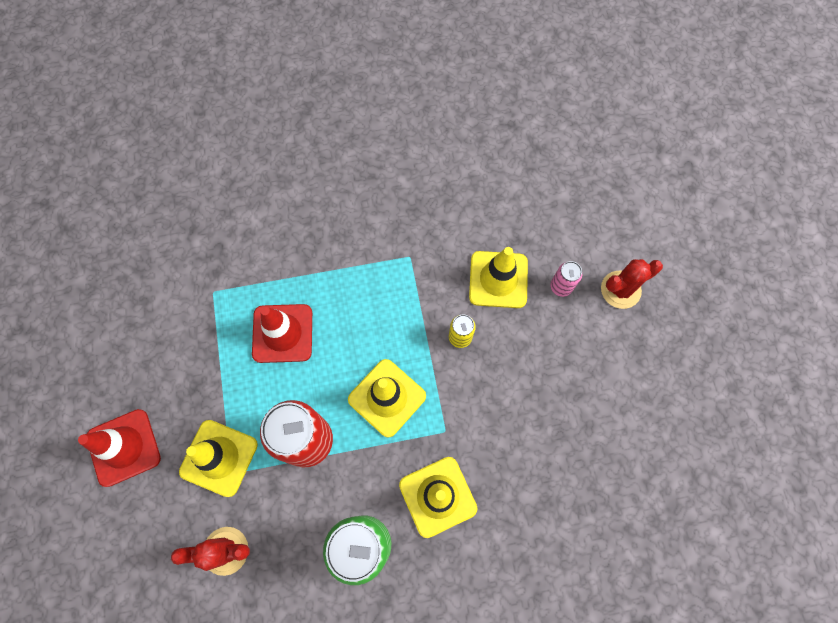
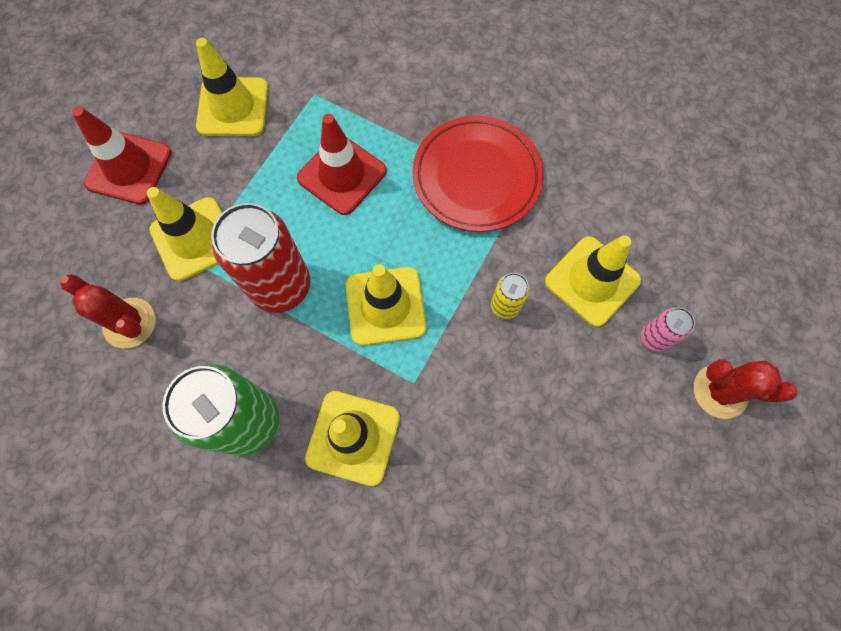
camera: 40 degrees right, 0 degrees up
none -> yellow traffic cone [196,38,268,136]
none -> red plate [412,116,544,232]

